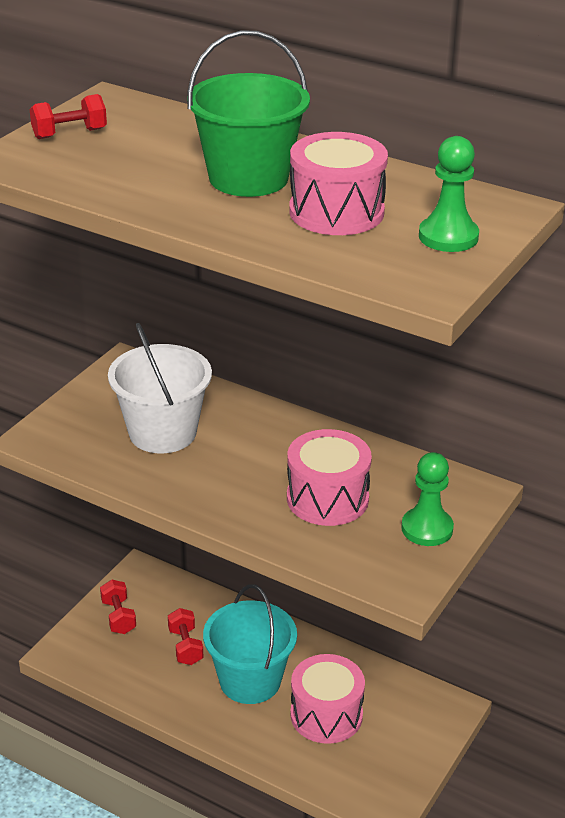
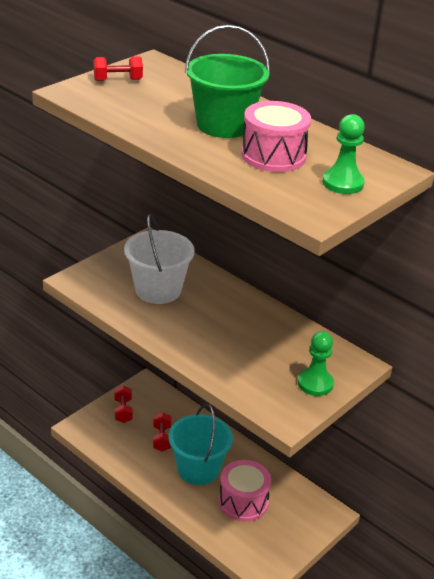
camera: 10 degrees right, 0 degrees up
pink drum [287,429,372,526] -> none

